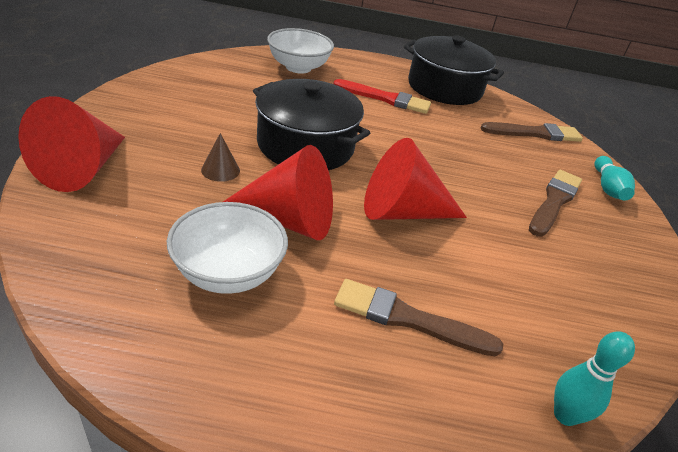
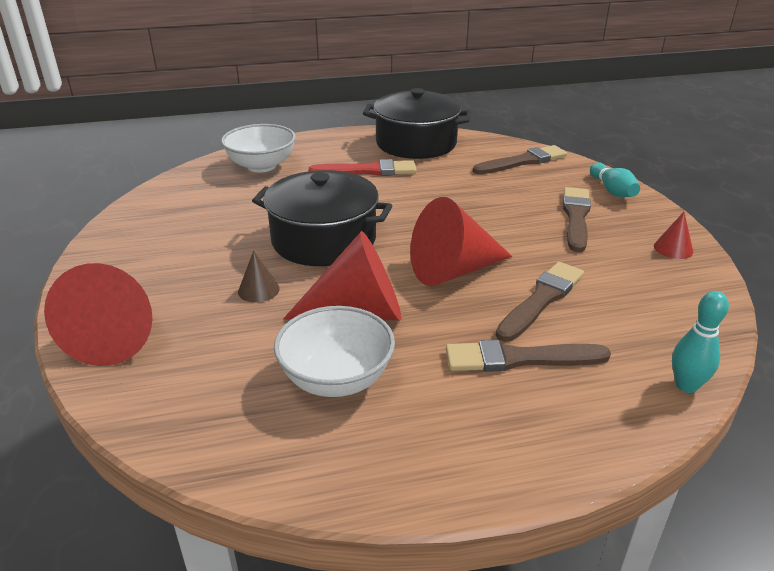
camera: 15 degrees left, 5 degrees down
none -> brown brush [496,262,584,342]
none -> red cone [654,212,693,259]

